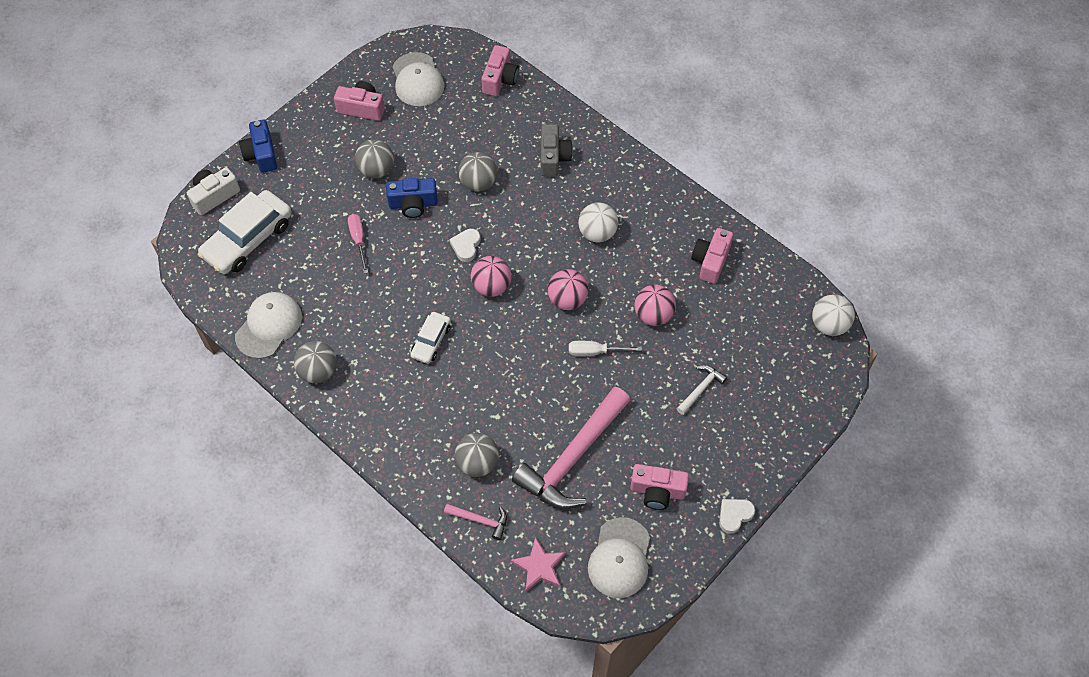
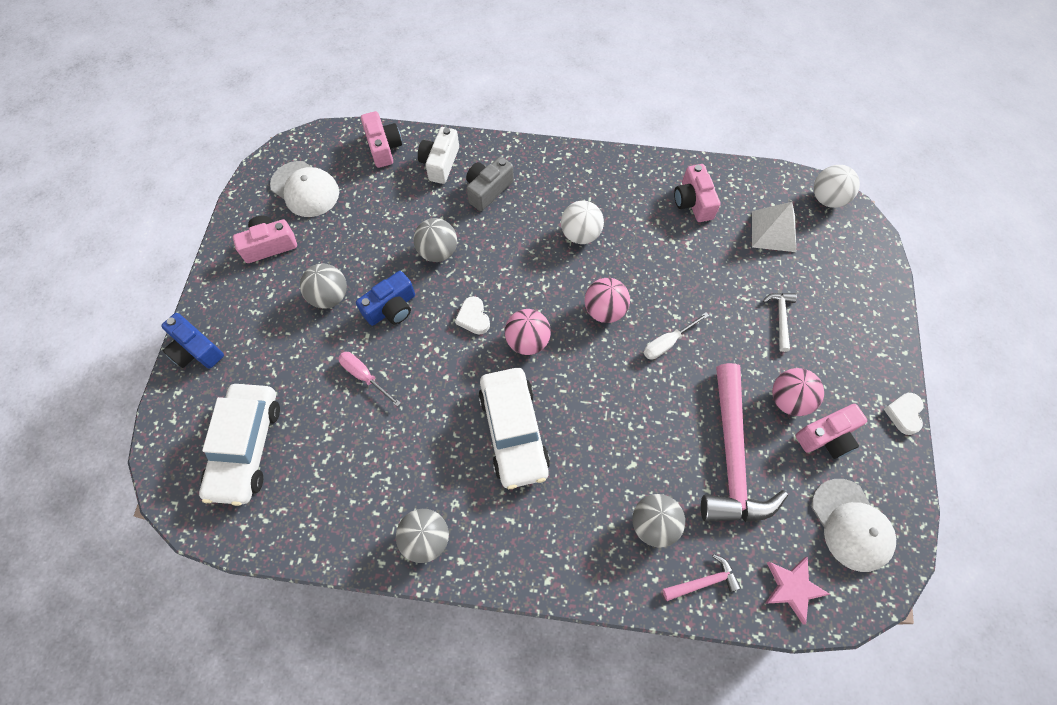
camera: 35 degrees left, 5 degrees up
white camera [187,167,240,215] -> white camera moved to [418,127,459,184]
white cap [235,292,302,359] -> none
white car [410,312,451,364] -> white car [479,368,550,489], size x1.85
grey camera [541,124,573,176] -> grey camera turned 105 degrees counterclockwise [466,156,514,211]
pink ball [634,285,676,326] -> pink ball moved to [772,368,824,416]
none -> white pyramid [752,202,796,252]

